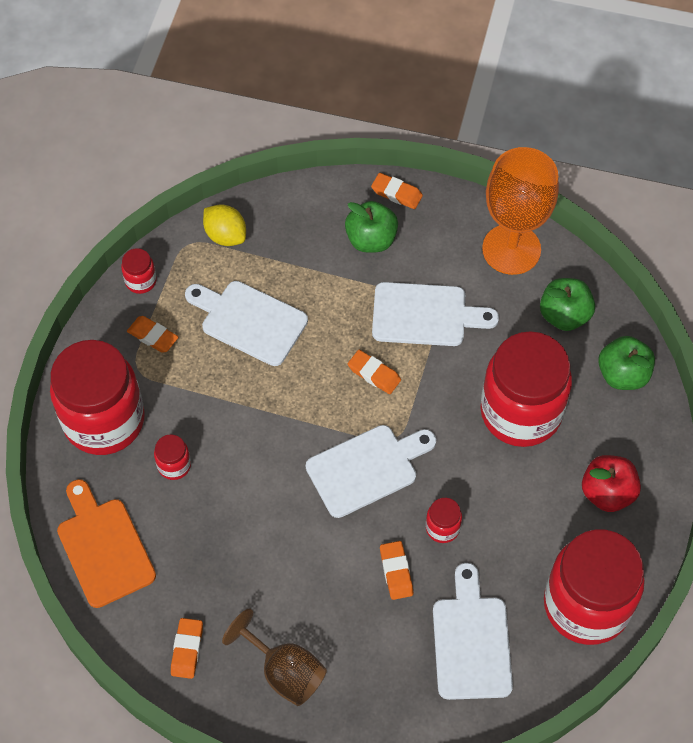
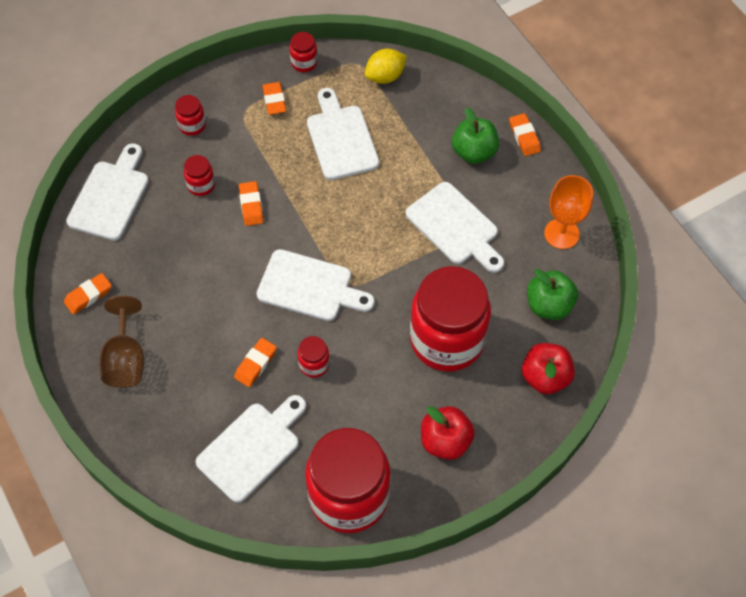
camera: 45 degrees right, 0 degrees up
red jar [50,340,145,455] -> red jar [175,95,206,136], size x0.40
orange cutting board [57,479,156,608] -> white cutting board [66,143,149,241]
yellow lemon [203,204,246,246] -> yellow lemon turned 60 degrees clockwise [365,49,407,84]
orange eraser [348,350,401,394] -> orange eraser moved to [239,181,263,226]
orange goblet [482,147,559,275] -> orange goblet [544,175,593,249], size x0.65
green apple [598,336,655,390] -> red apple [522,343,575,394]

